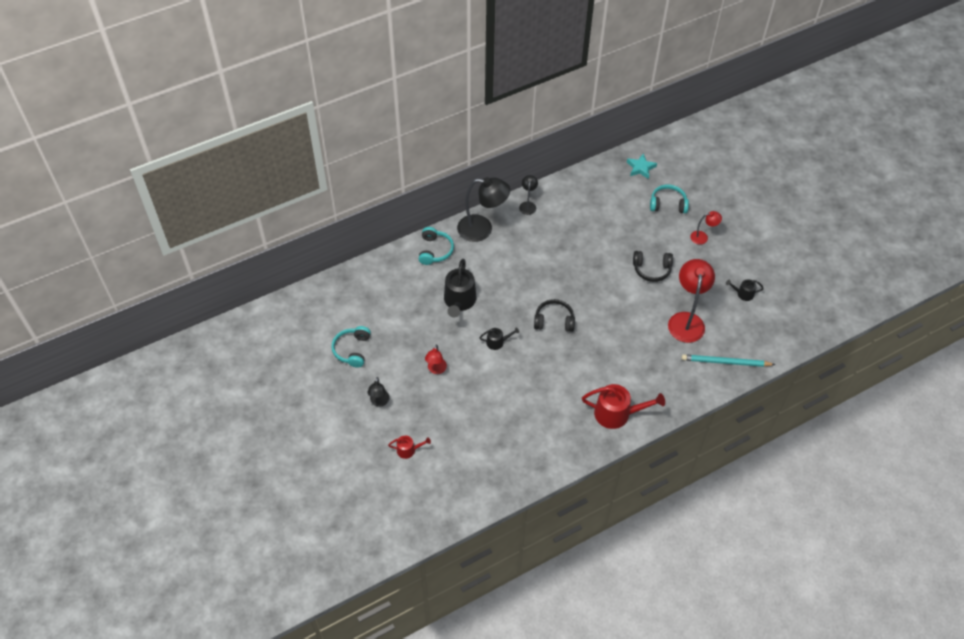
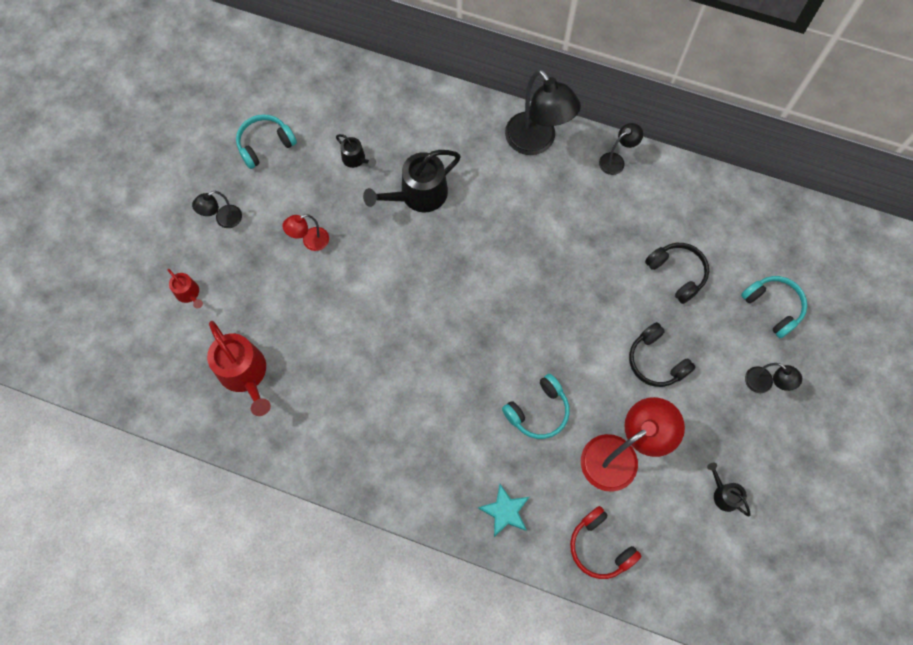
camera: 50 degrees right, 15 degrees up
turquoise headphones [419,227,454,265] -> turquoise headphones moved to [502,374,570,439]
black watering can [479,327,519,350] -> black watering can moved to [336,134,376,168]
black headphones [534,299,575,332] -> black headphones moved to [645,243,709,304]
red watering can [582,384,665,429] -> red watering can moved to [207,321,271,416]
turquoise star [627,153,657,179] -> turquoise star moved to [478,484,529,537]
turquoise pencil [682,354,775,367] -> red headphones [570,506,641,579]
red lamp [690,211,722,245] -> black lamp [745,363,802,393]

